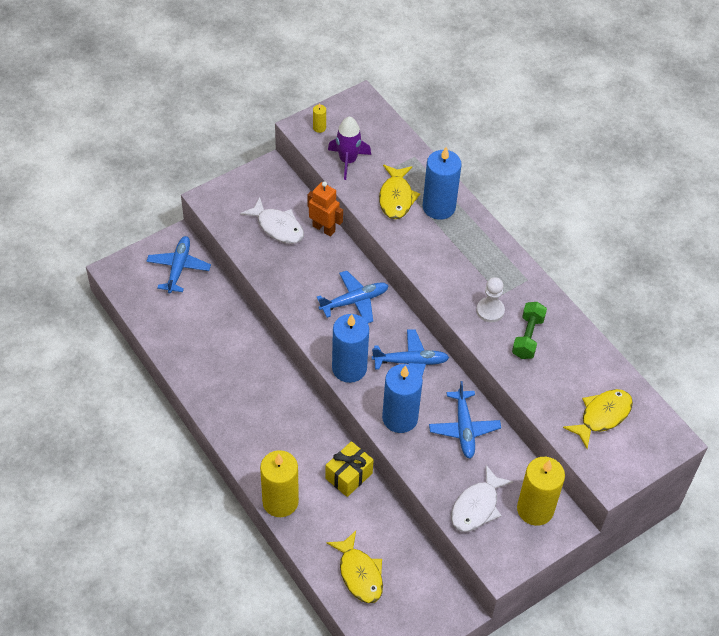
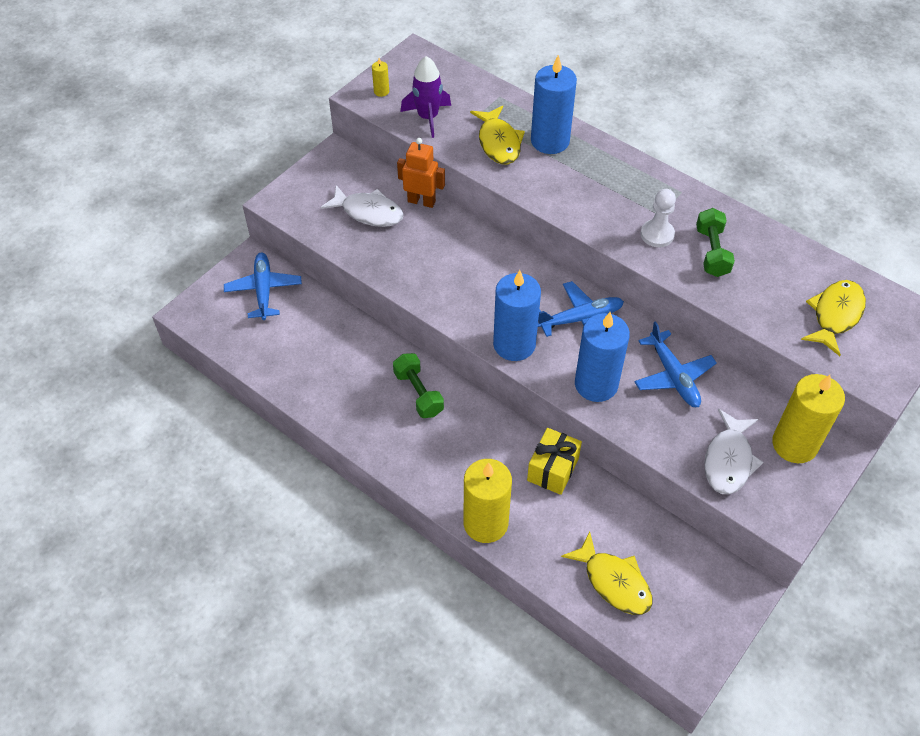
camera: 15 degrees left, 0 degrees up
blue plane [317,271,389,323] -> none
none -> green dumbbell [393,353,444,418]

